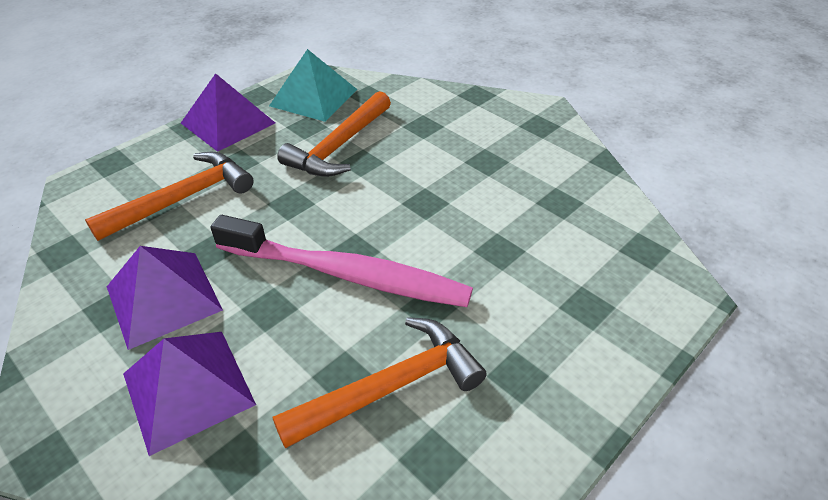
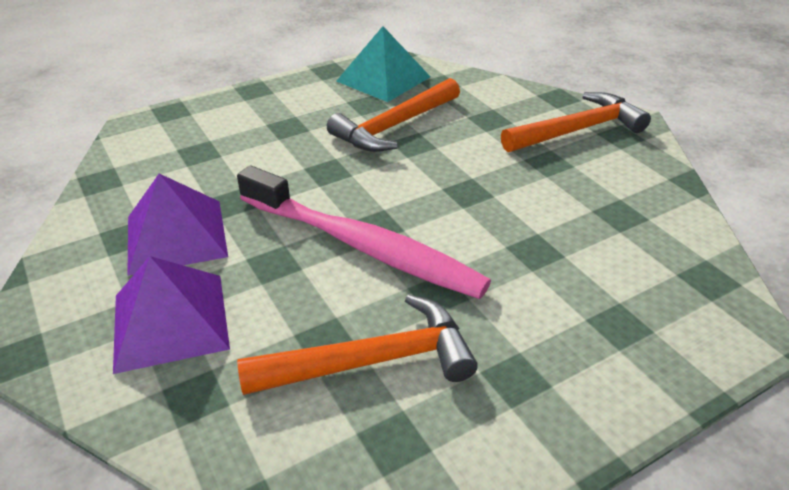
camera: 15 degrees right, 5 degrees down
orange hammer [85,152,254,241] -> orange hammer moved to [501,92,651,152]
purple pyramid [181,73,275,152] -> none

